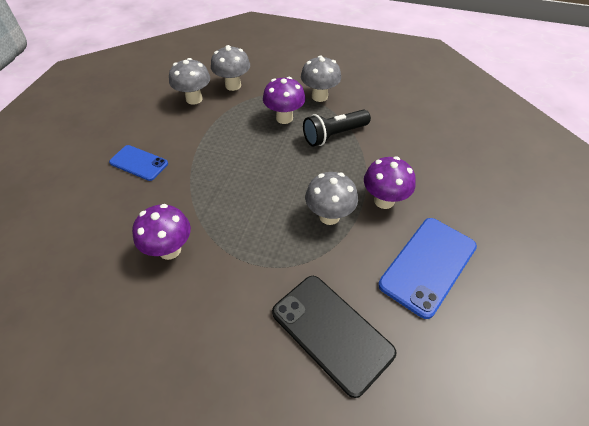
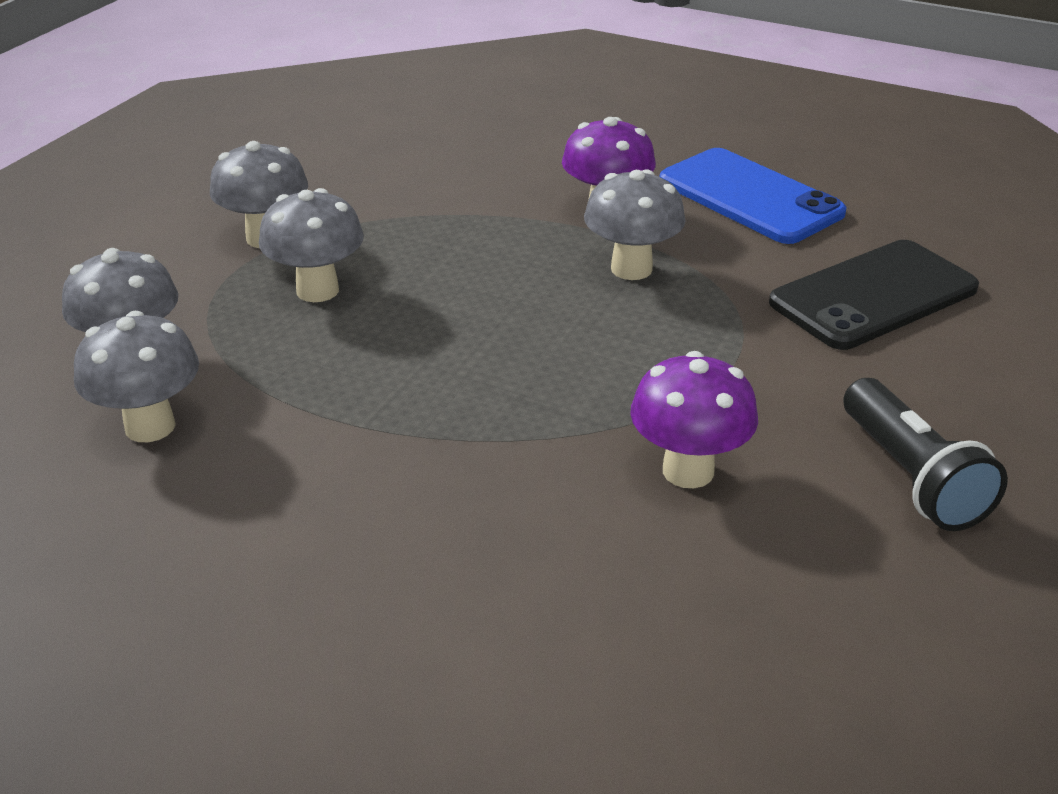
camera: 80 degrees left, 15 degrees down
blue phone [109,145,168,181] -> none
purple mushroom [263,77,305,124] -> grey mushroom [259,188,364,302]
black flashlight [303,109,371,147] -> black flashlight moved to [844,378,1008,531]

